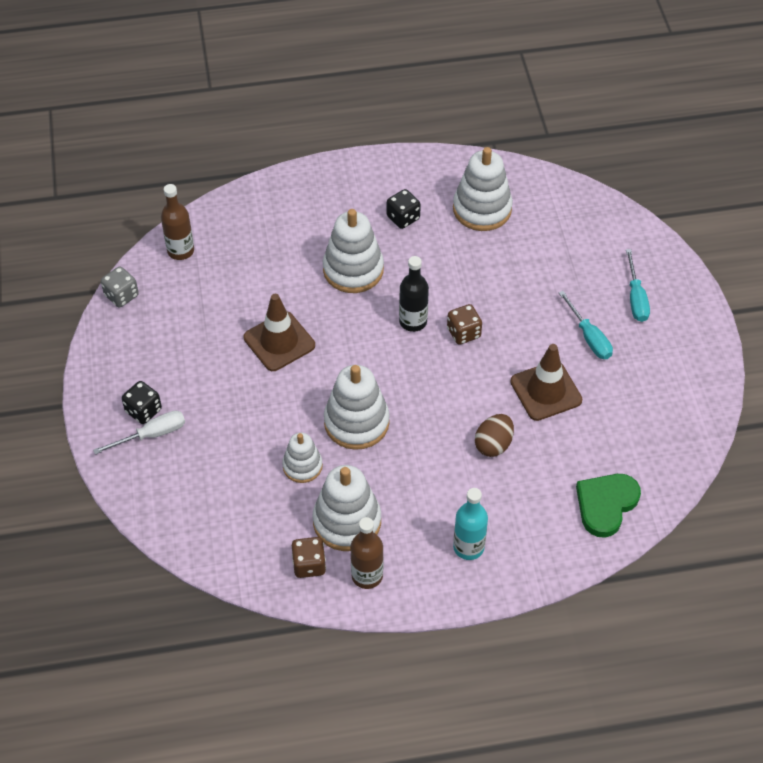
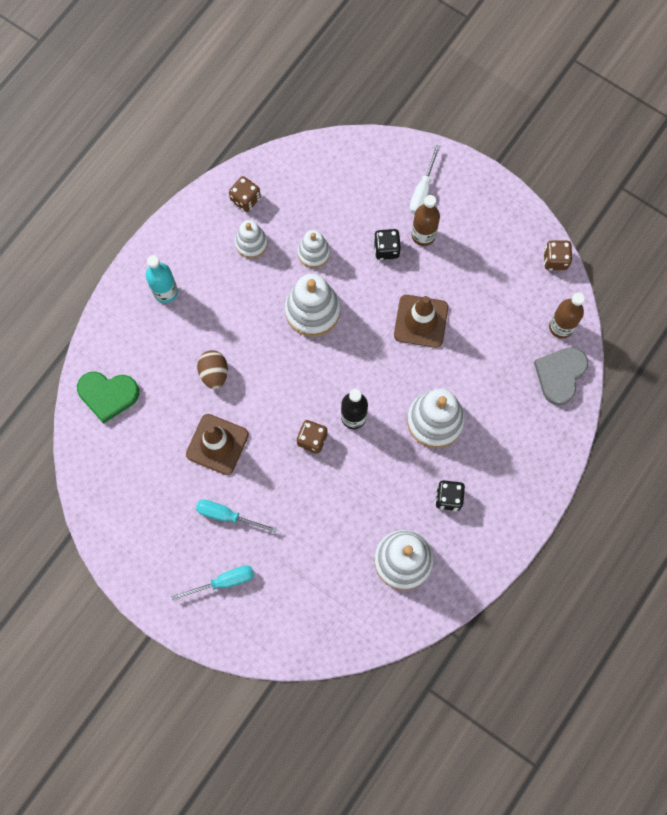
camera: 135 degrees right, 20 degrees up
grey dice [101,266,139,308] -> brown dice [544,240,572,270]
black dice [122,381,162,424] -> black dice moved to [374,229,401,260]
white stacking toy [312,465,381,551] -> white stacking toy [235,220,268,258], size x0.60
brown bottle [351,517,383,589] -> brown bottle moved to [411,195,440,246]
green heart [576,474,641,538] -> green heart turned 105 degrees clockwise [77,371,139,424]
turquoise screwdriver [626,249,650,322] -> turquoise screwdriver turned 120 degrees clockwise [171,565,254,601]
none -> grey heart [534,347,589,405]

